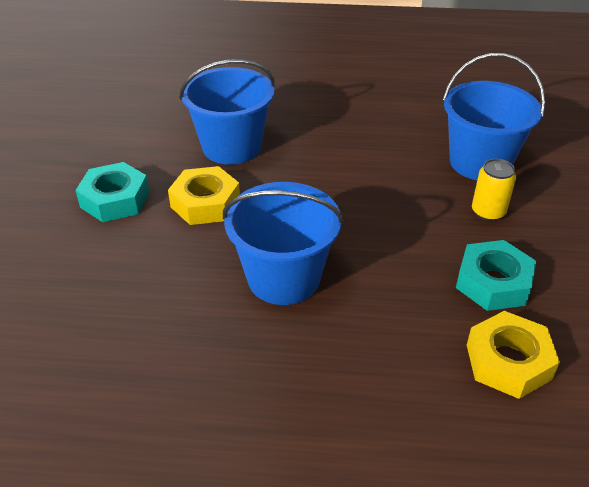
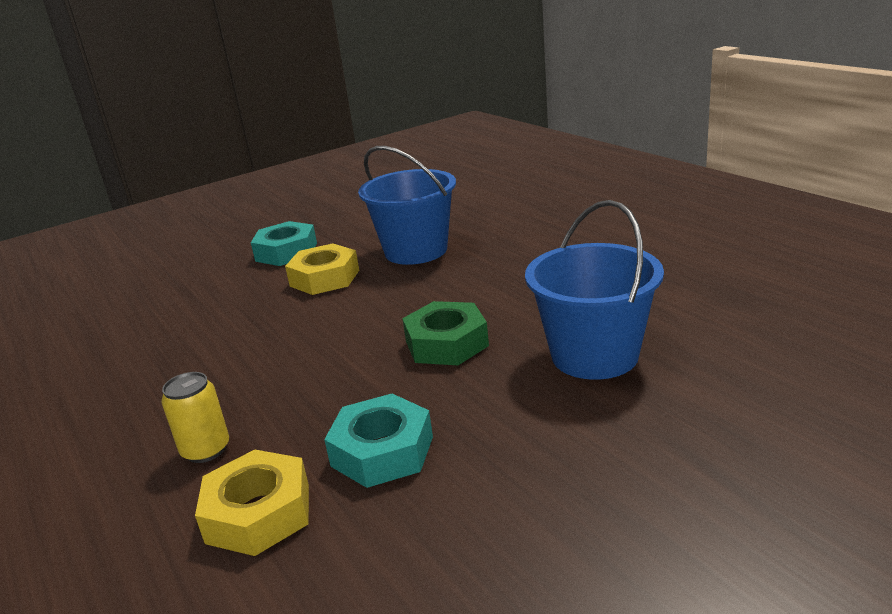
camera: 55 degrees right, 15 degrees down
blue bucket [223,182,344,305] -> none
yellow can [472,159,516,221] -> yellow can moved to [161,372,229,463]
none -> green nut [402,301,489,365]

